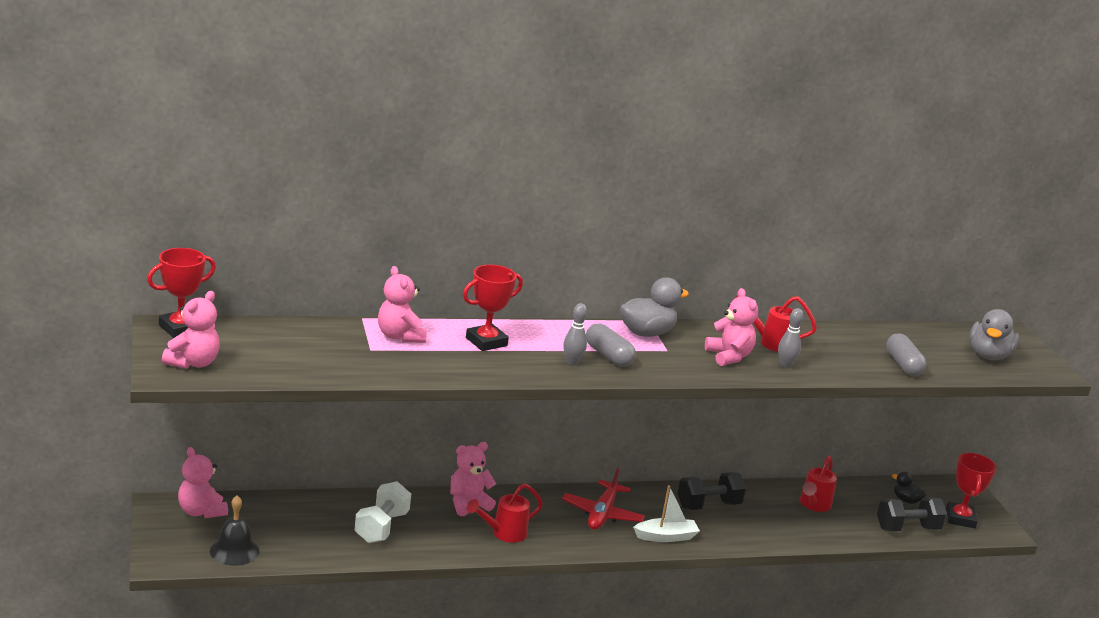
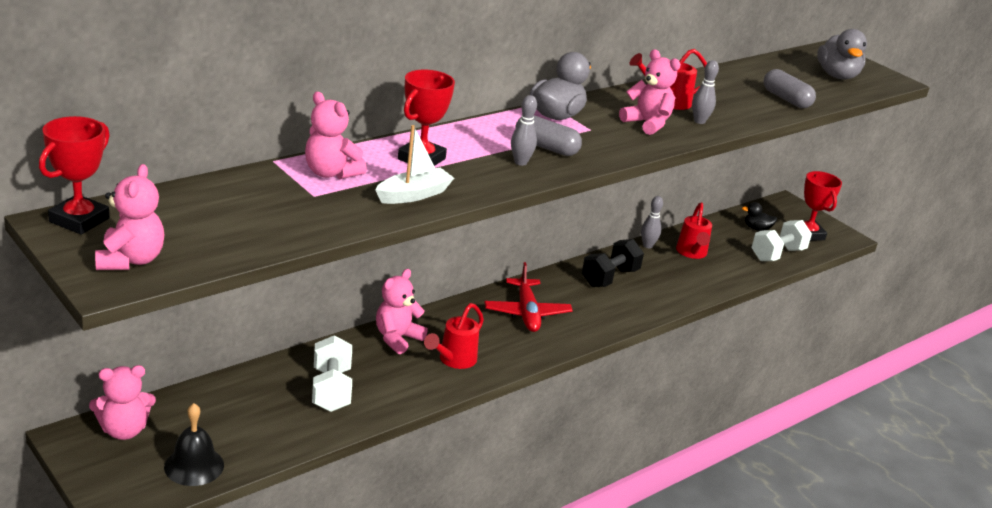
camera: 25 degrees left, 5 degrees up
pink teddy bear [178,447,228,518] -> pink teddy bear turned 45 degrees counterclockwise [89,365,156,440]
white boat [633,485,700,542] -> white boat moved to [375,125,454,204]
black dumbbell [877,497,947,531] -> white dumbbell [752,220,812,261]
none -> grey bowling pin [641,196,663,248]

